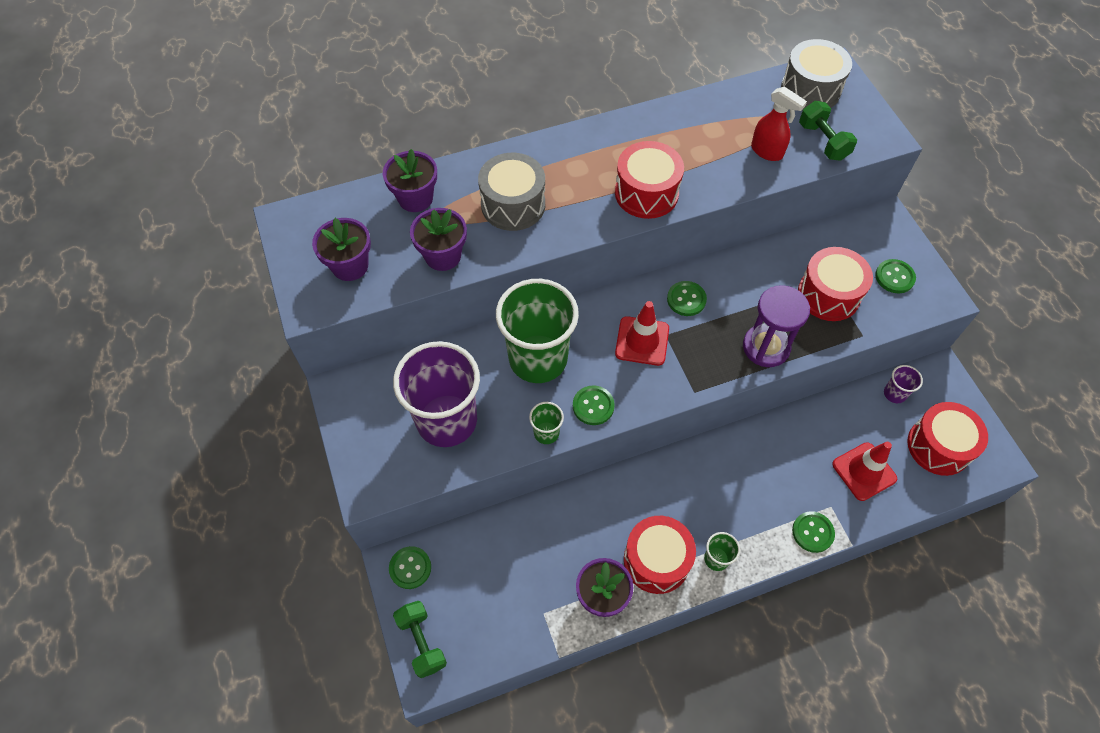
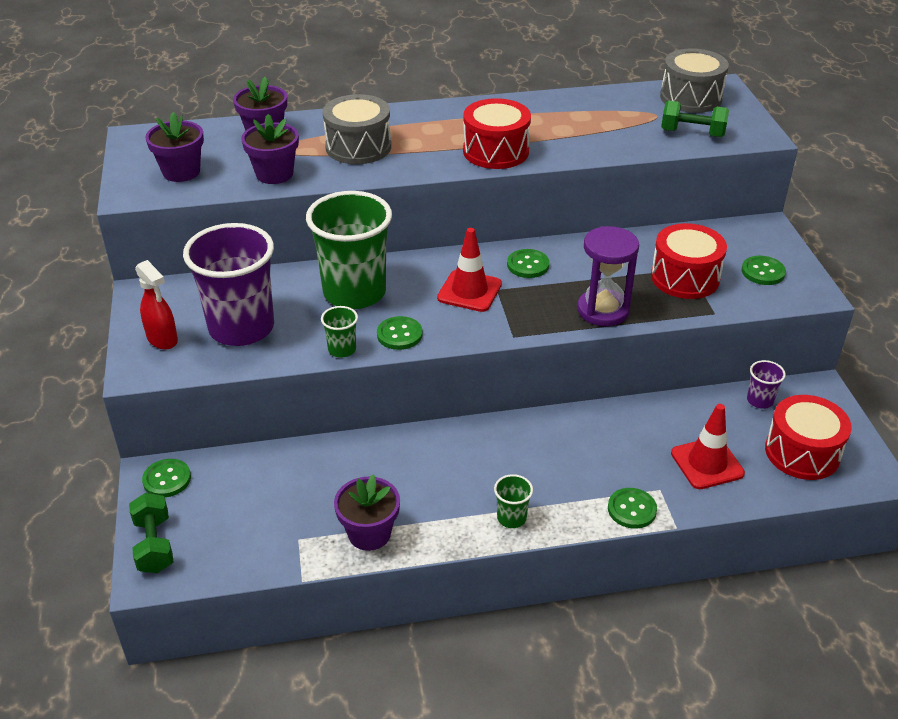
camera: 10 degrees right, 20 degrees down
red drum [624,516,696,594] -> none
red spray bottle [751,87,807,161] -> red spray bottle moved to [135,260,178,350]
green dumbbell [799,101,857,161] -> green dumbbell turned 60 degrees counterclockwise [661,101,729,137]

